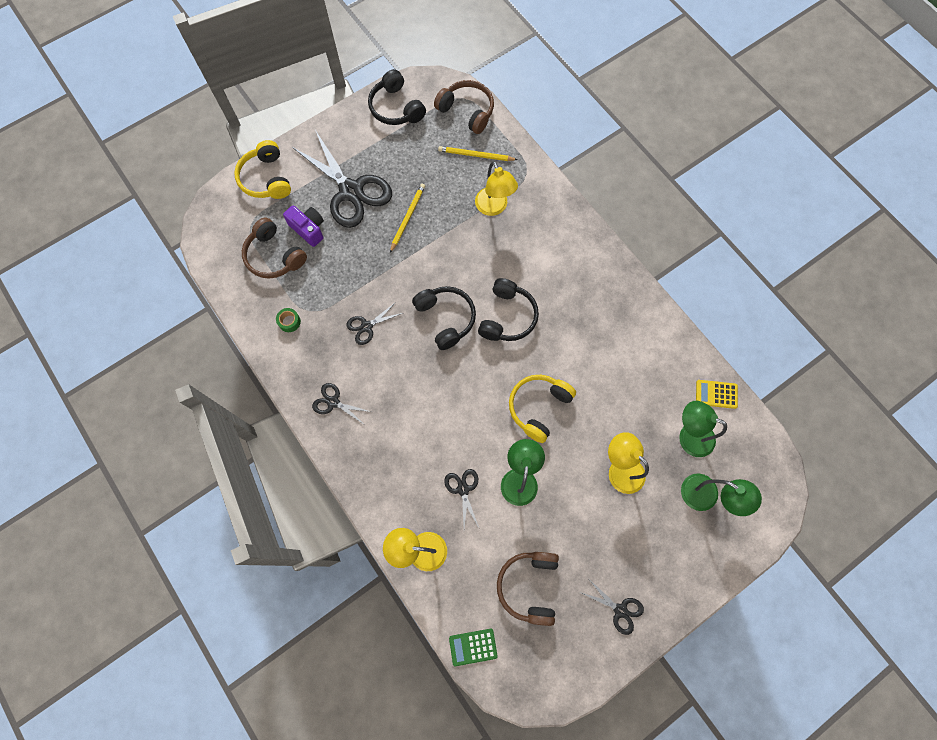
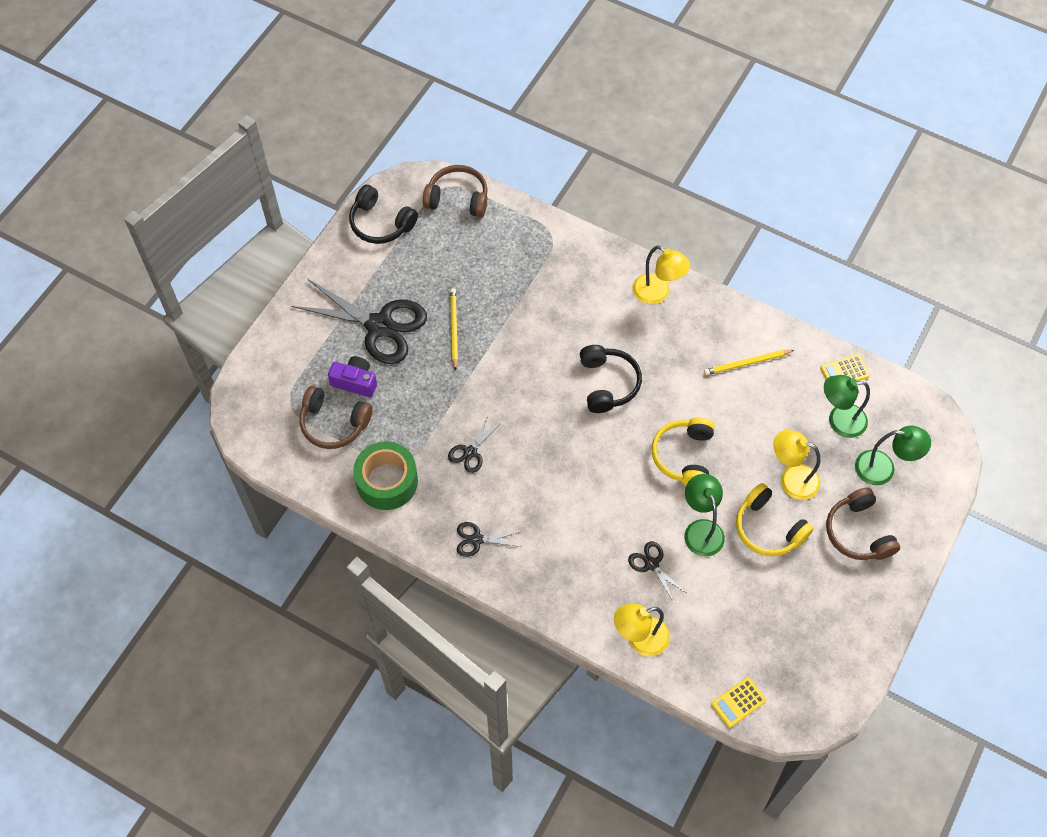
camera: 25 degrees left, 10 degrees down
yellow headphones [234,140,291,199] -> yellow headphones moved to [736,483,814,557]
green tape [276,308,301,332] -> green tape [353,441,418,510], size x2.45
black headphones [412,286,476,350] -> none
yellow pencil [438,146,517,161] -> yellow pencil moved to [704,350,794,375]
green calculator [449,629,498,666] -> yellow calculator [711,677,766,728]
yellow lamp [475,161,518,216] -> yellow lamp moved to [633,245,690,304]
brown headphones [497,552,559,626] -> brown headphones moved to [826,487,900,560]
black scissors [582,579,644,635] -> none

